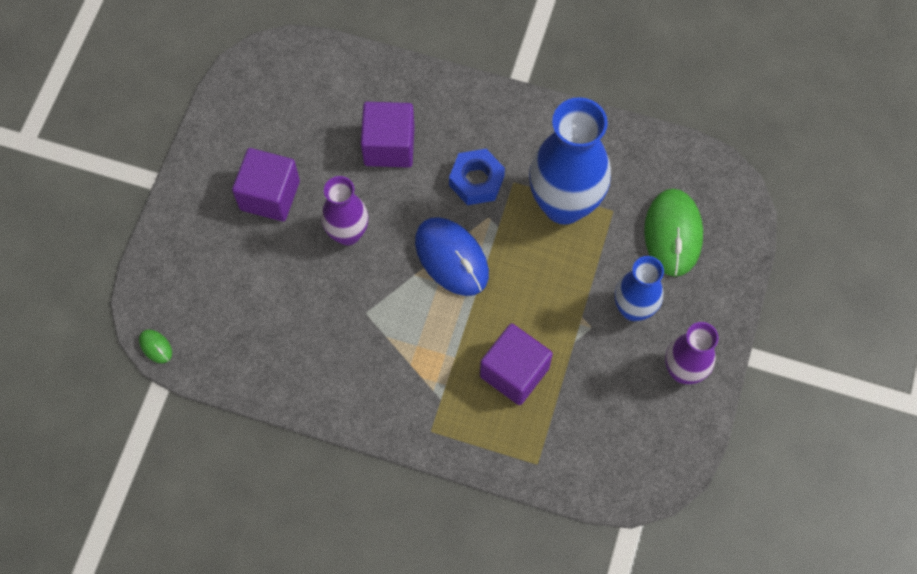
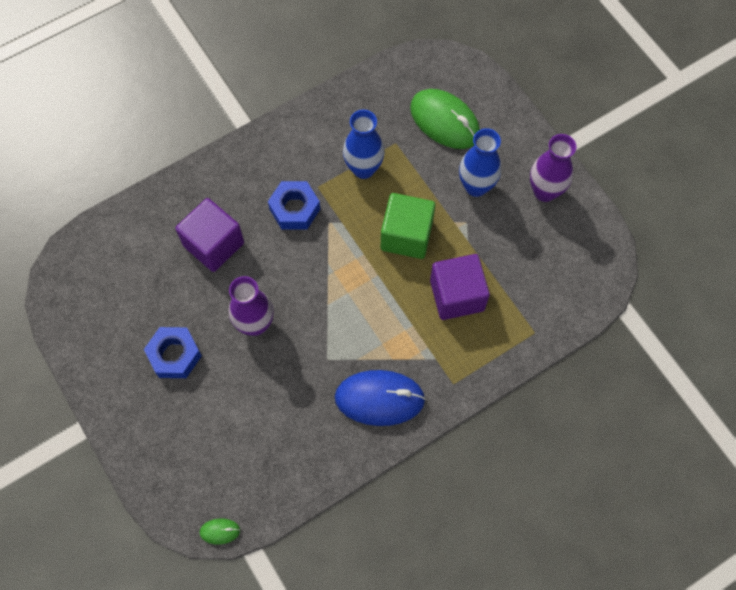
camera: 50 degrees left, 0 degrees up
purple cube [232,148,300,221] -> blue nut [144,327,202,378]
blue mouse [415,217,489,296] -> blue mouse moved to [335,370,426,426]
blue vase [529,97,611,225] -> blue vase [343,110,385,179], size x0.59
none -> green cube [381,193,435,259]

